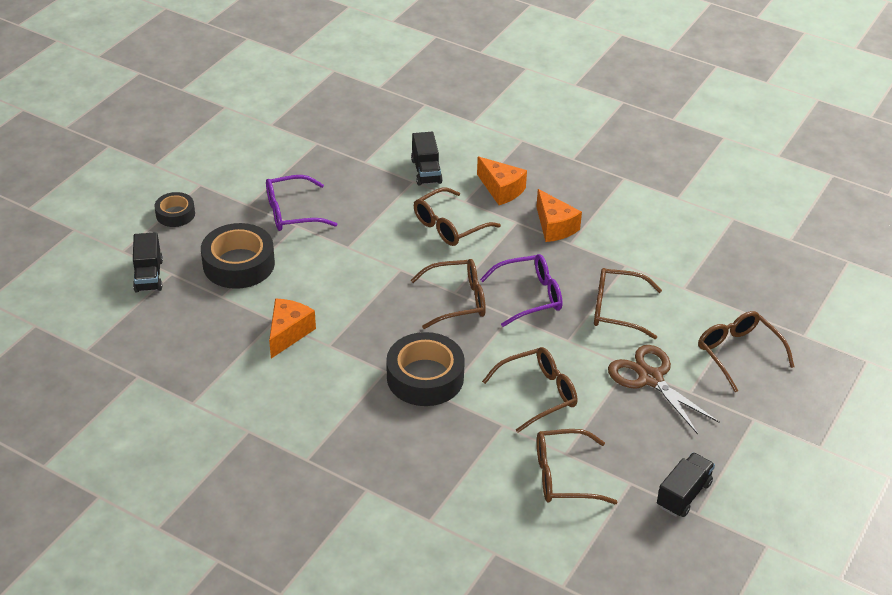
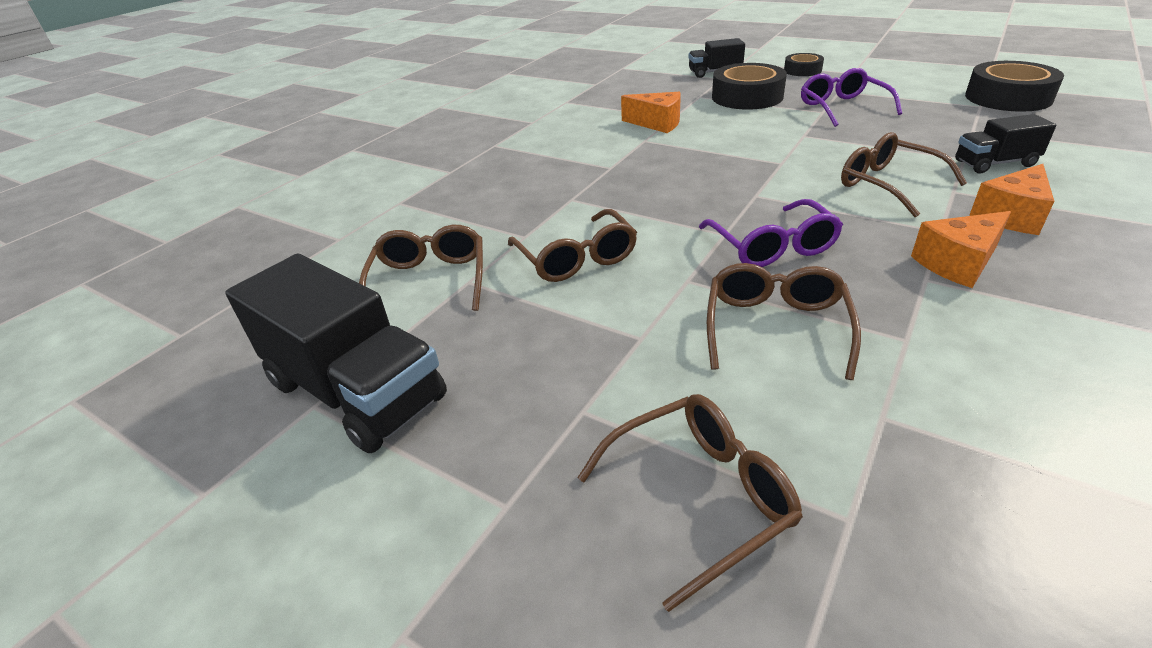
camera: 95 degrees right, 5 degrees down
black tape [386,332,465,406] -> black tape moved to [965,61,1064,112]
brown glasses [411,259,486,329] -> none
brown scissors [608,345,720,434] -> none
black truck [657,452,715,517] -> black truck [225,254,447,453], size x1.84

